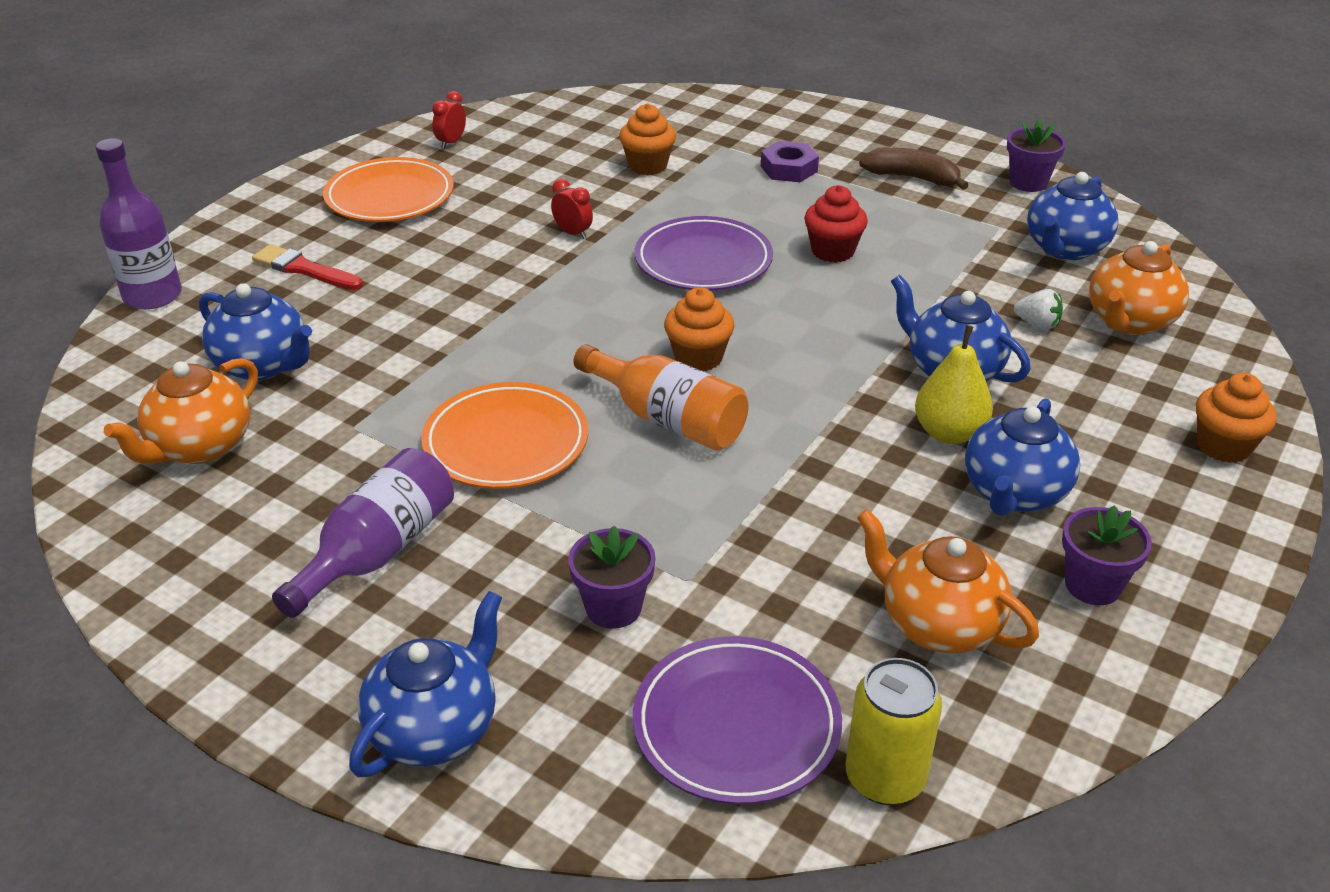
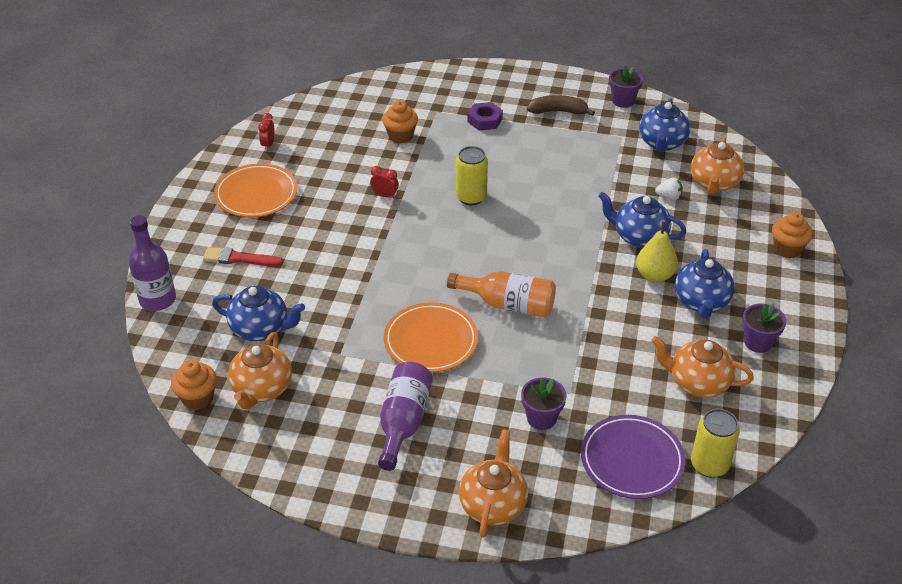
camera: 20 degrees left, 5 degrees up
blue teapot [349,591,502,777] -> orange teapot [459,429,528,538]
purple plate [635,216,773,291] -> yellow can [456,146,488,205]
orange cupcake [664,287,735,371] -> orange cupcake moved to [171,360,217,410]
red cupcake [804,185,868,263] -> none

